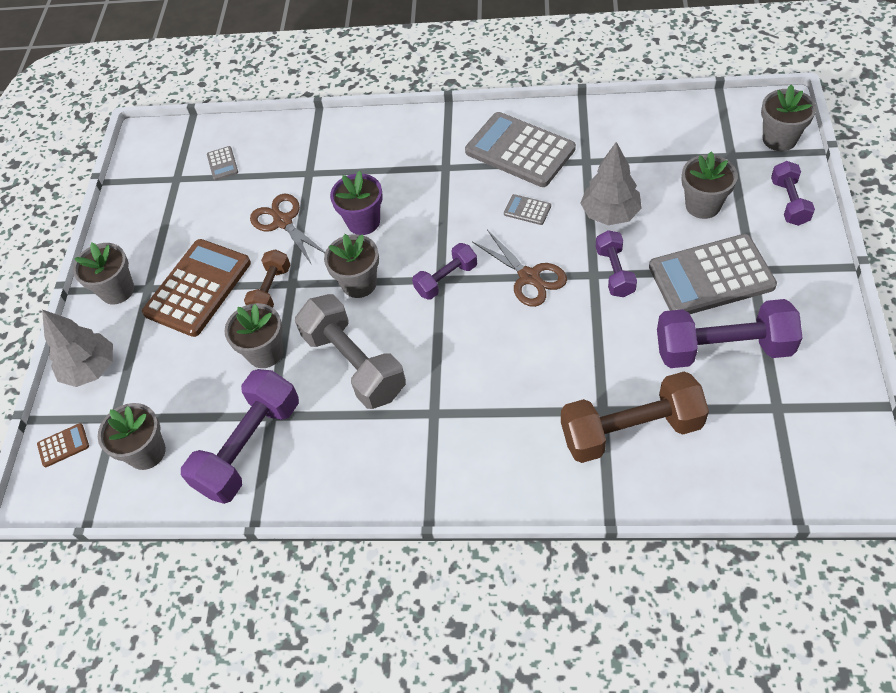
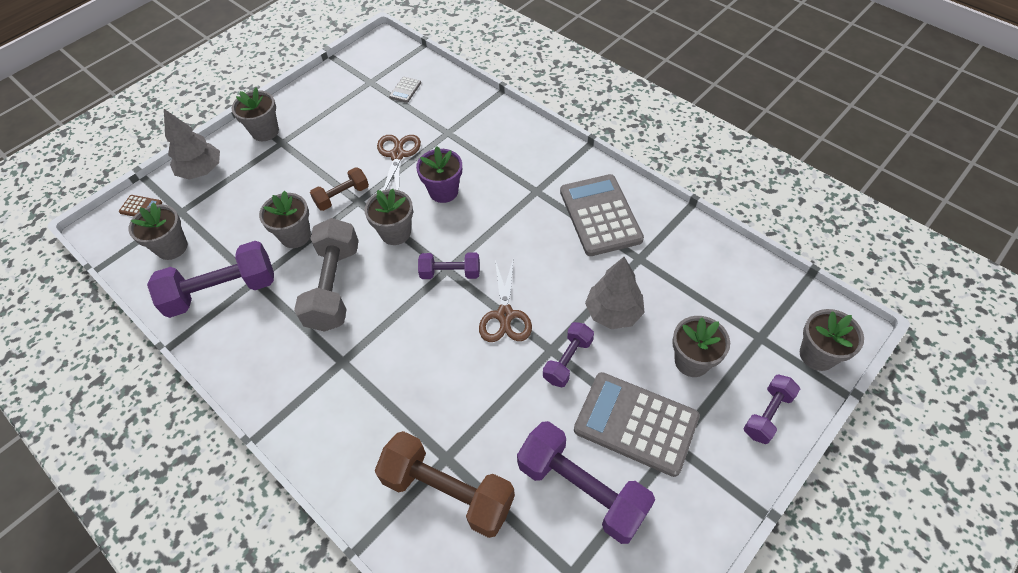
camera: 35 degrees right, 0 degrees up
brown calculator [142,239,251,337] -> none
grey calculator [504,194,551,225] -> none

